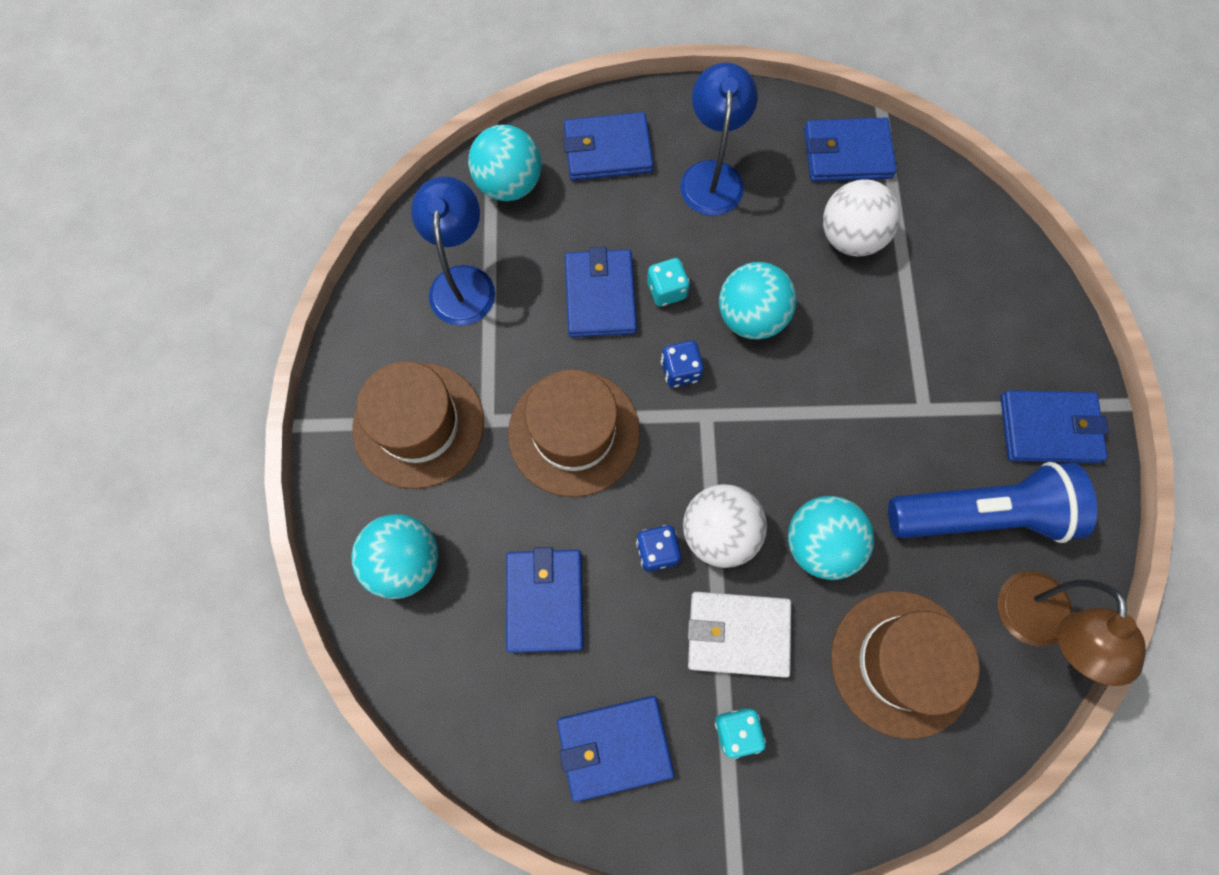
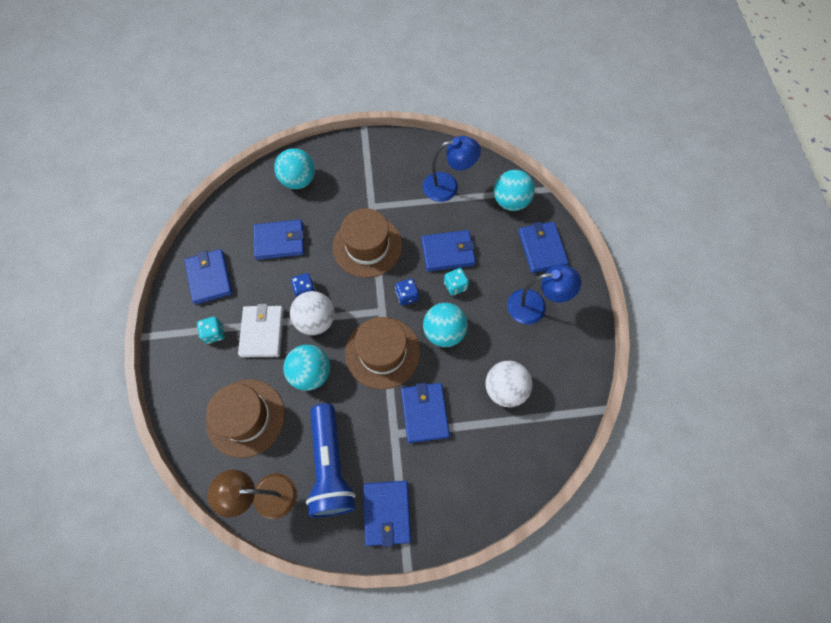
camera: 85 degrees right, 5 degrees down
brown hat [352,361,484,489] -> brown hat moved to [345,317,420,389]
blue wallet [804,118,897,182] -> blue wallet moved to [401,383,450,443]

